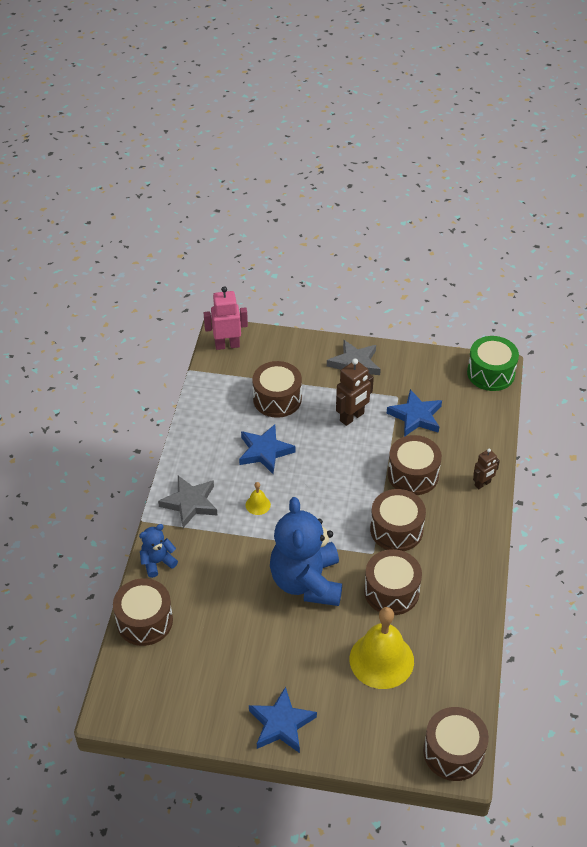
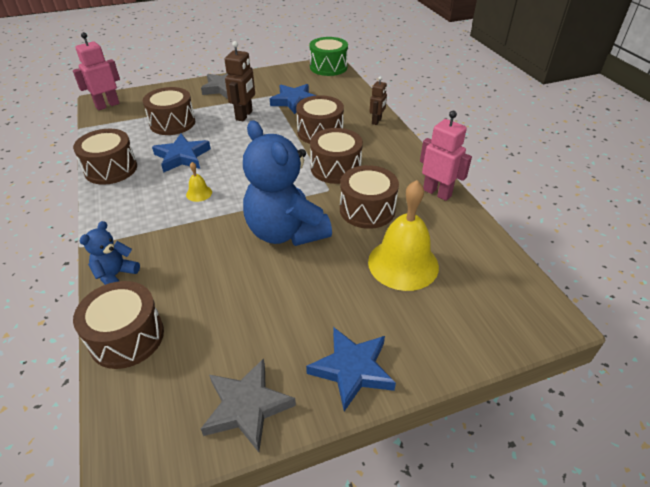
camera: 30 degrees left, 5 degrees down
grey star [158,476,218,528] -> grey star moved to [201,358,296,452]
brown drum [423,707,489,781] -> brown drum moved to [73,129,137,185]
none -> pink robot [420,111,472,201]

